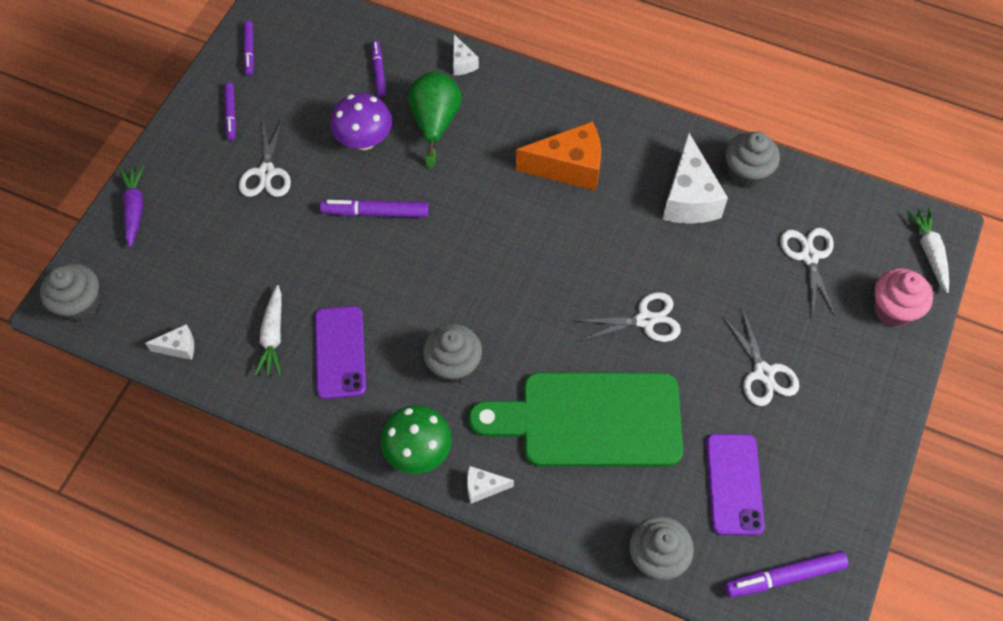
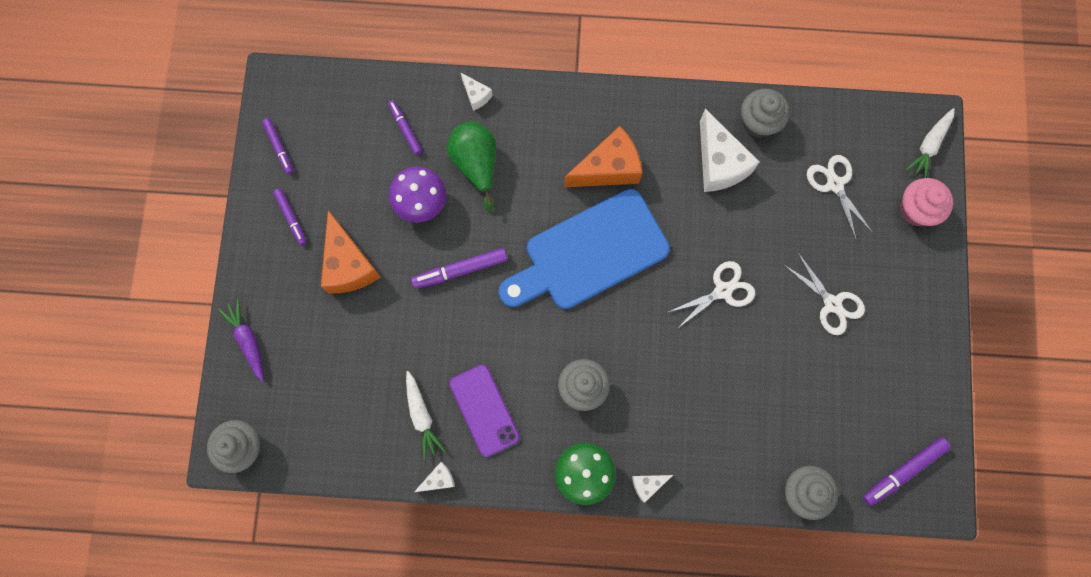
camera: 20 degrees left, 15 degrees up
white cheese [145,324,194,360] -> white cheese moved to [414,462,455,492]
white scissors [239,118,291,197] -> orange cheese [321,210,380,294]
green cutting board [469,373,683,467] -> none
purple phone [706,434,765,536] -> none
white carrot [907,207,949,293] -> white carrot turned 120 degrees counterclockwise [906,108,955,178]
none -> blue cutting board [498,189,670,309]

